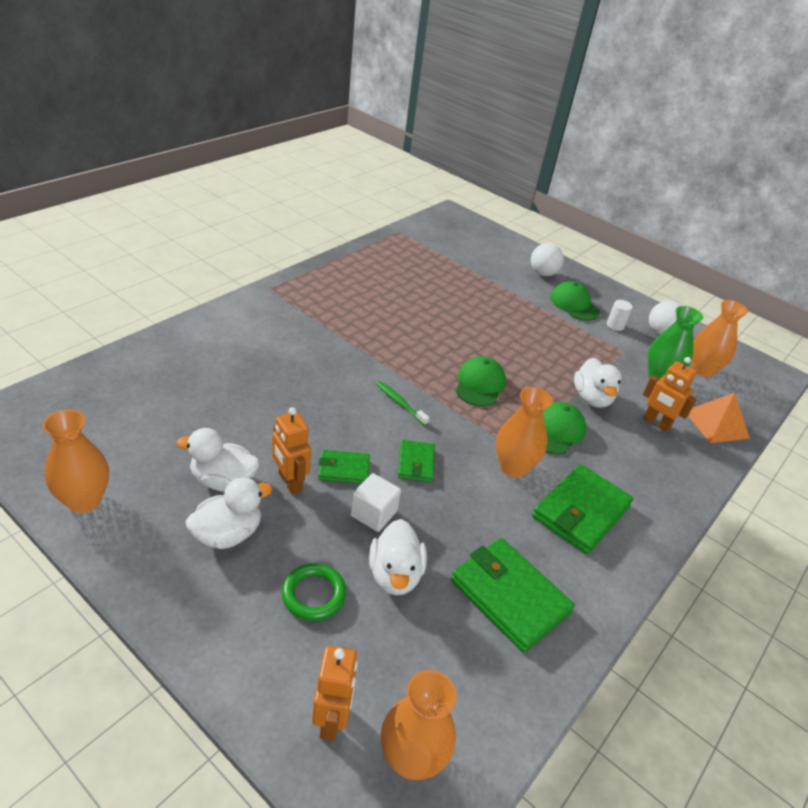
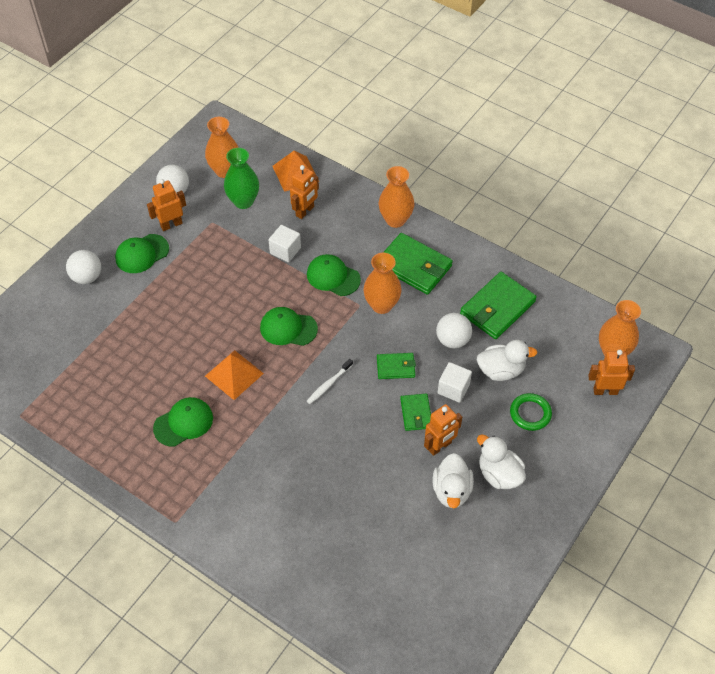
camera: 90 degrees left, 15 degrees up
orange vase [43,409,109,513] -> orange vase moved to [379,166,414,228]
green toothbrush [376,381,430,426] -> white toothbrush [307,359,353,404]
white duck [574,358,621,408] -> white cube [269,225,301,262]
white cylinder [607,300,633,331] -> orange robot [147,179,186,231]
none -> green cap [153,397,213,447]
none -> orange pyramid [205,350,264,400]
none -> white ball [436,313,472,348]

